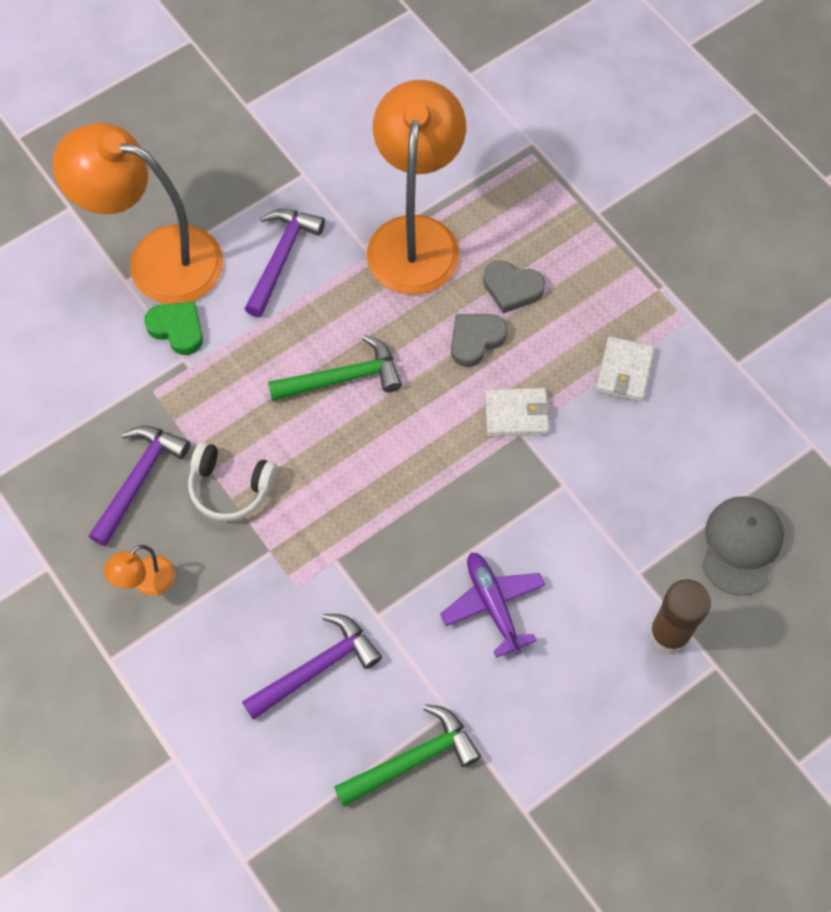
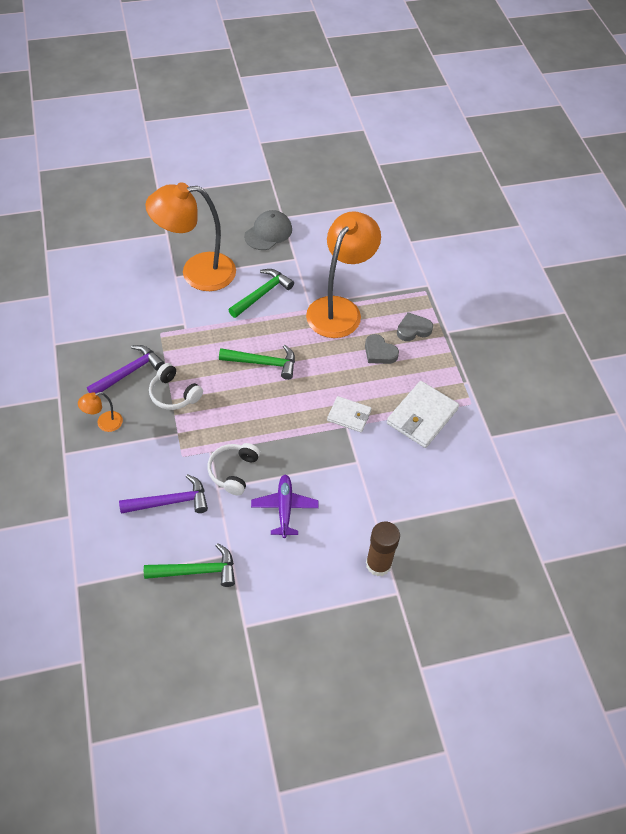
camera: 20 degrees right, 10 degrees down
orange lamp [52,123,223,304] -> orange lamp turned 45 degrees counterclockwise [145,182,236,291]
green heart [144,302,203,355] -> none
purple hammer [244,209,325,317] -> green hammer [229,269,294,318]
grey heart [451,314,507,367] -> grey heart moved to [397,312,433,341]
white wallet [596,336,654,402] -> white wallet [387,381,459,448], size x1.64
grey cap [702,496,784,596] -> grey cap moved to [244,210,292,250]
none -> white headphones [207,443,260,496]

